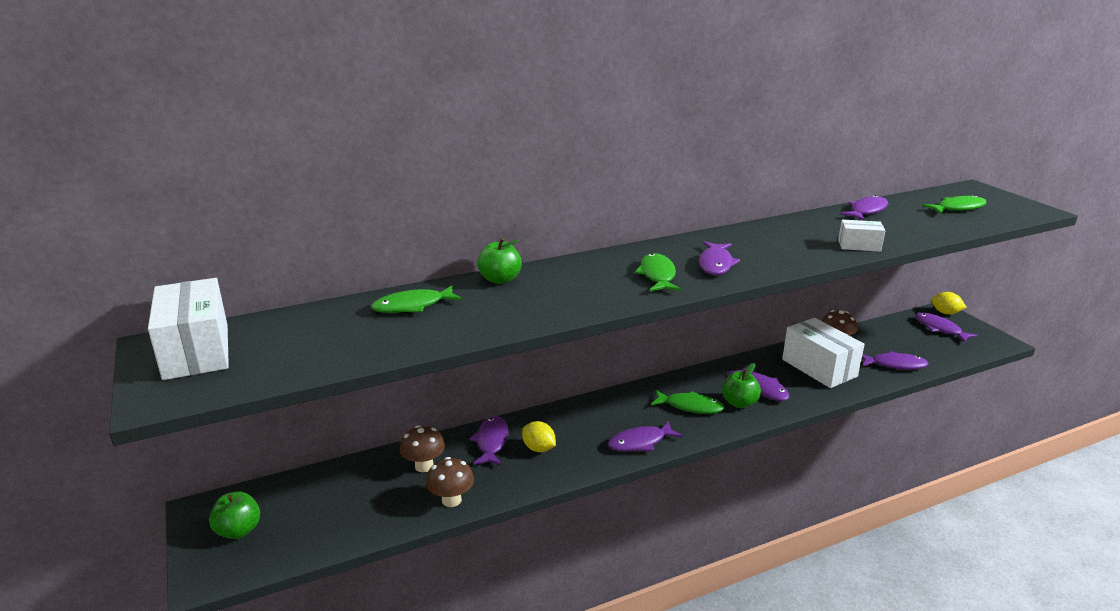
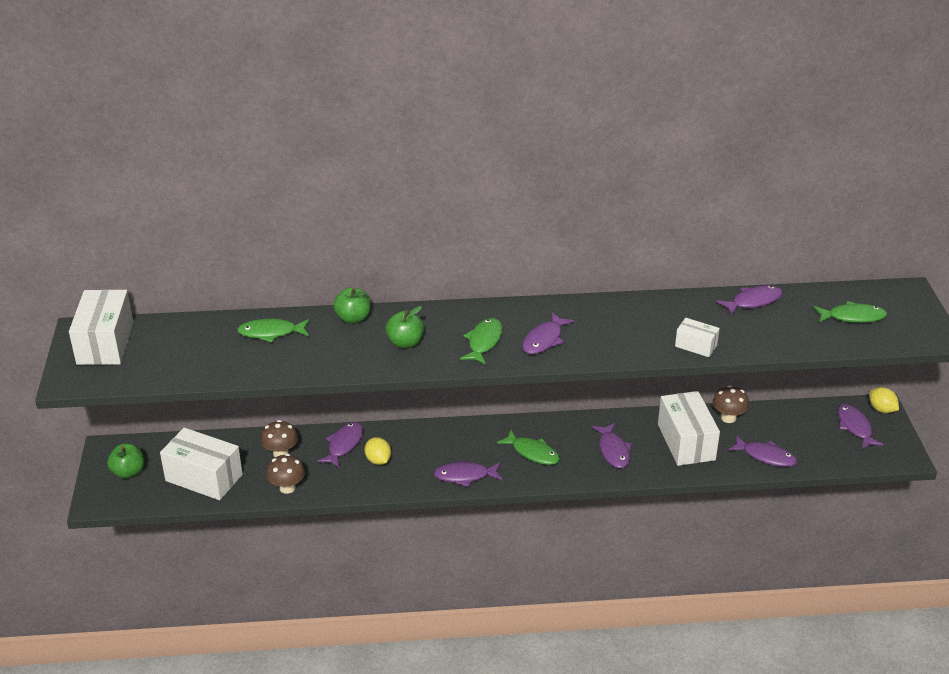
camera: 20 degrees right, 10 degrees up
green apple [722,363,761,408] -> green apple moved to [385,306,424,348]
none -> white box [160,428,243,500]

